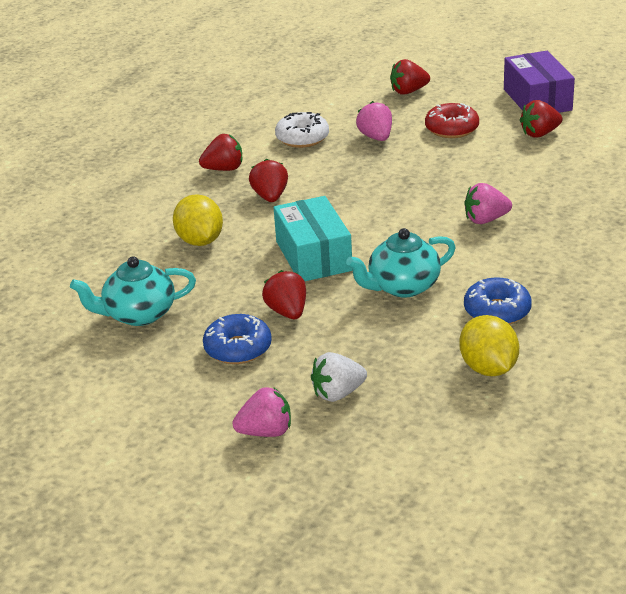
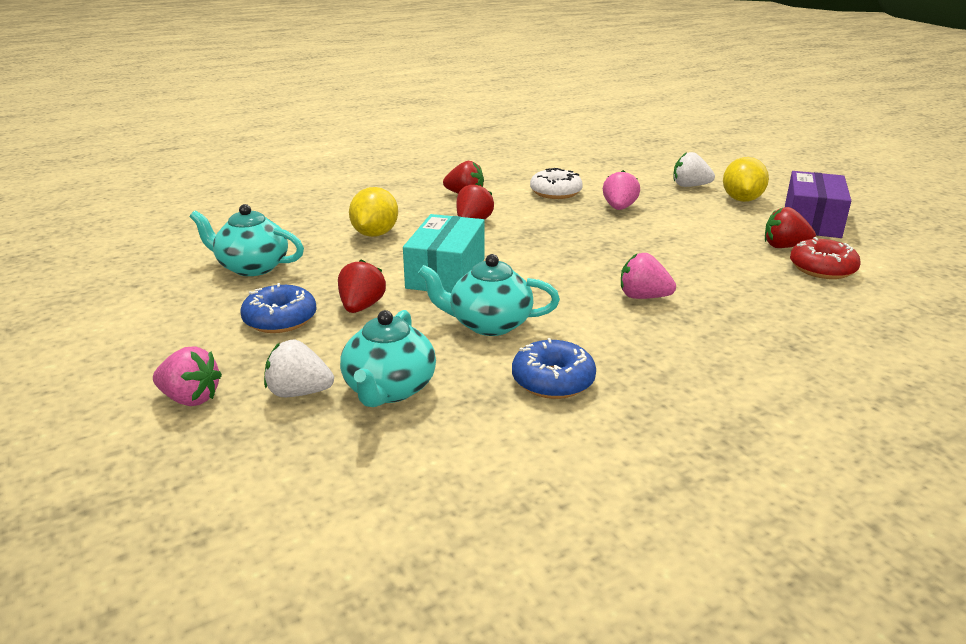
camera: 30 degrees right, 5 degrees down
red strawberry [390,59,430,95] -> white strawberry [674,152,715,187]
red donut [425,103,479,138] -> red donut moved to [790,237,861,279]
yellow lemon [459,315,519,376] -> yellow lemon moved to [723,157,769,202]
none -> turquoise teapot [340,310,436,407]

